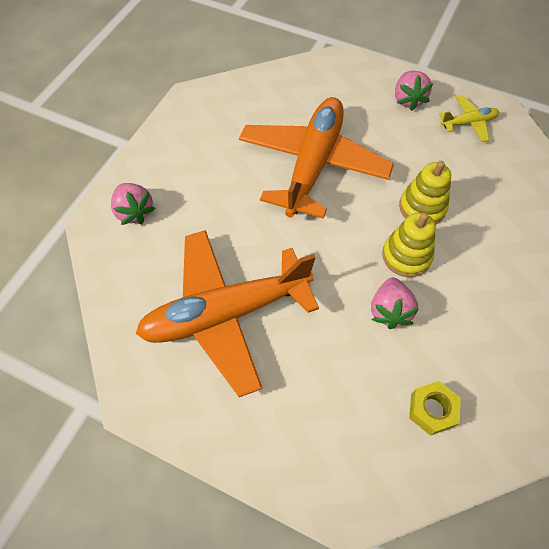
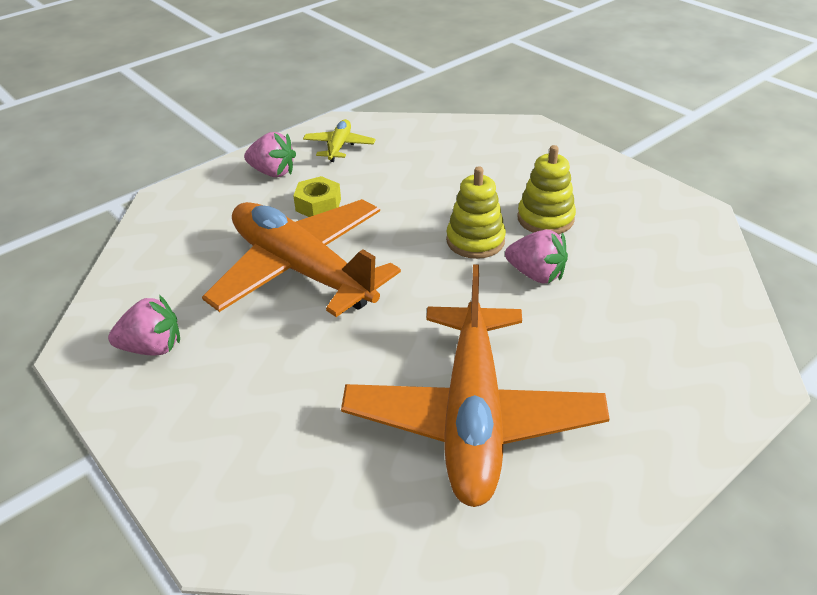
camera: 65 degrees left, 20 degrees down
pink strawberry [111,183,156,225] -> pink strawberry moved to [108,295,180,356]
yellow stacking toy [399,161,451,225] -> yellow stacking toy moved to [517,145,576,234]
yellow nut [409,381,461,436] -> yellow nut moved to [293,176,341,217]

